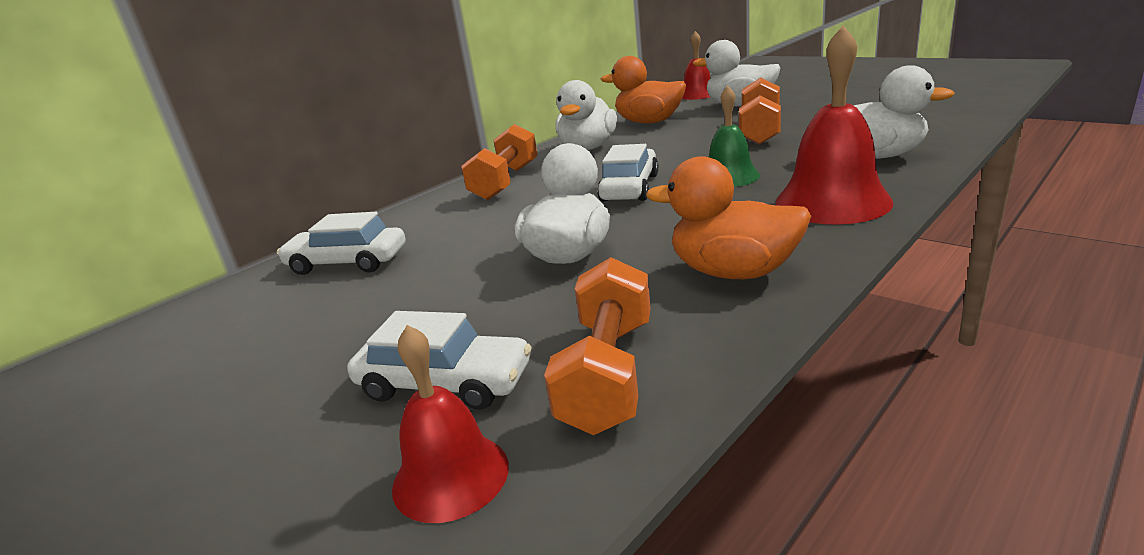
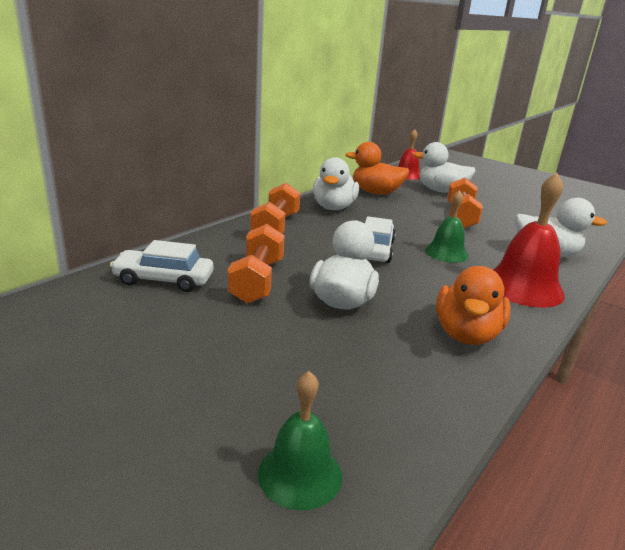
camera: 10 degrees left, 0 degrees up
white car [347,311,532,410] -> none
red bell [392,325,509,523] -> green bell [258,371,342,510]
orange dumbbell [544,257,651,435] -> orange dumbbell moved to [227,224,285,304]
orange duck [646,156,811,279] -> orange duck turned 90 degrees counterclockwise [436,266,511,345]

